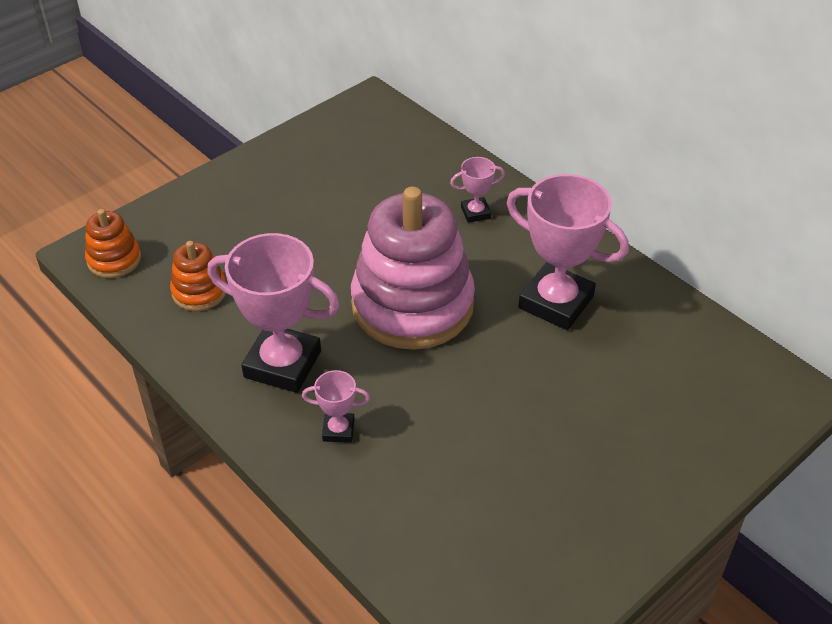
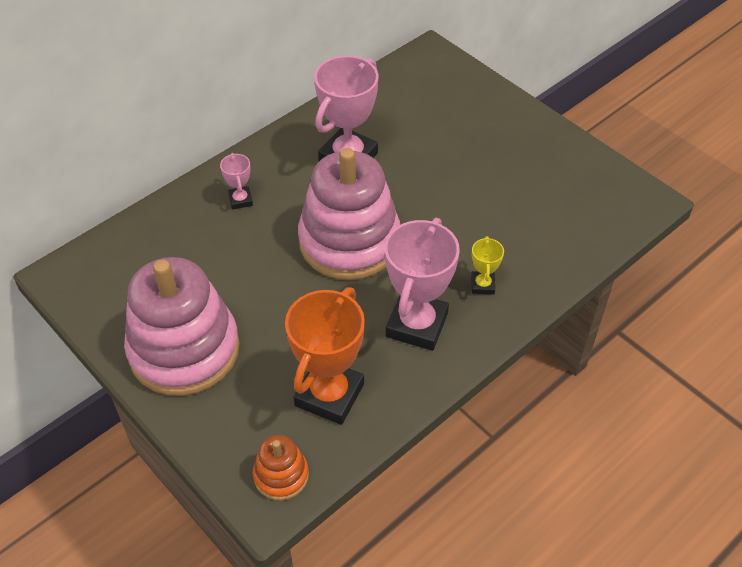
camera: 90 degrees left, 5 degrees up
orange stacking toy [170,241,226,311] -> orange trophy [285,287,365,425]
pink trophy [302,370,370,443] -> yellow trophy [471,236,504,295]
none -> pink stacking toy [124,257,240,396]

